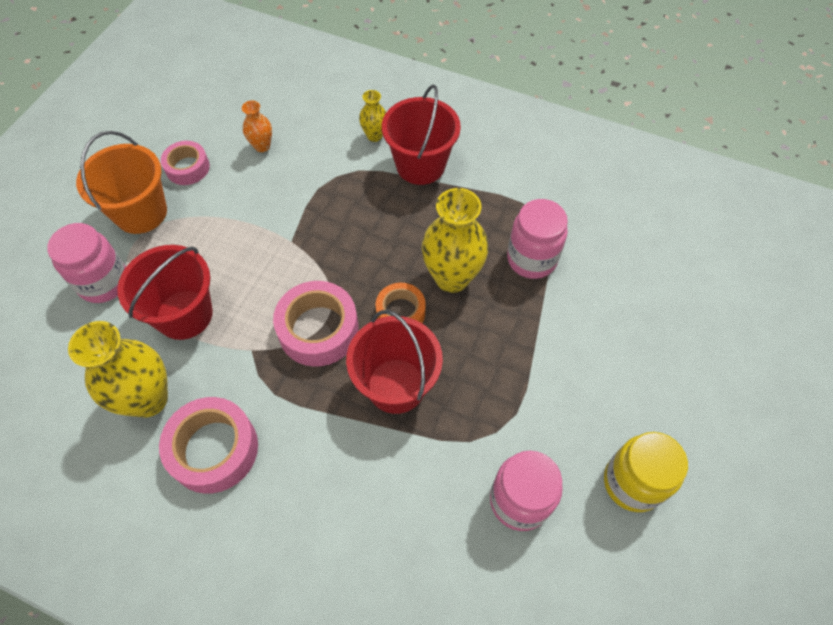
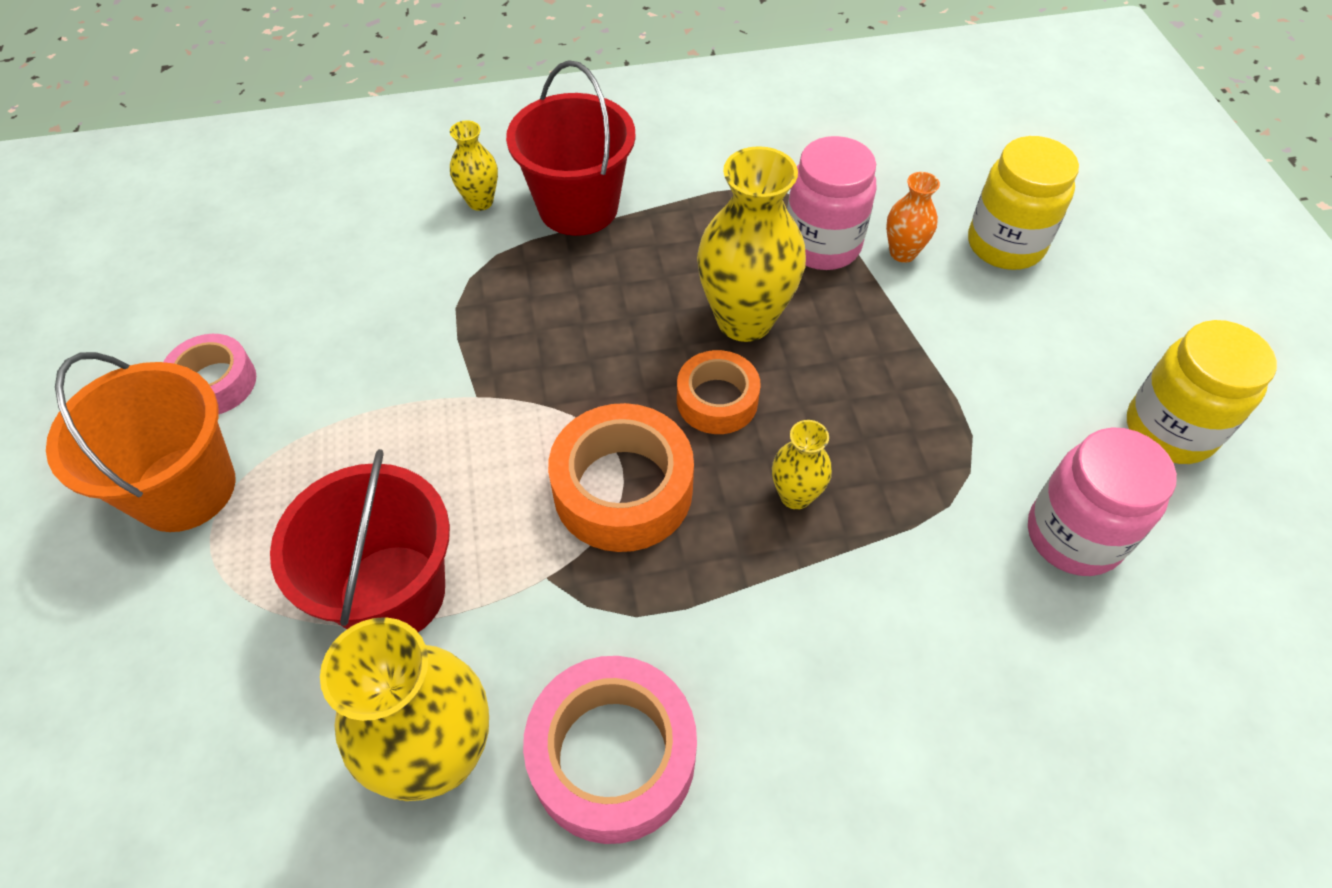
camera: 35 degrees left, 5 degrees down
pink jar [47,223,126,303] -> none
orange vase [242,101,272,152] -> orange vase moved to [886,172,940,263]
pink tape [273,281,359,367] -> orange tape [548,403,694,552]
red bucket [346,310,443,414] -> yellow vase [772,420,832,510]
none -> yellow jar [968,136,1079,270]

